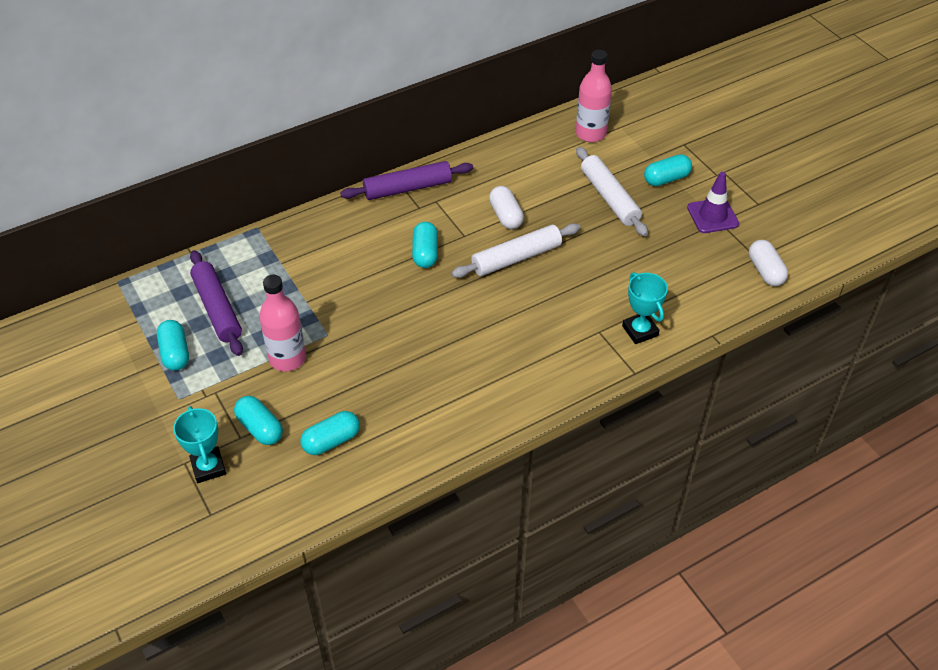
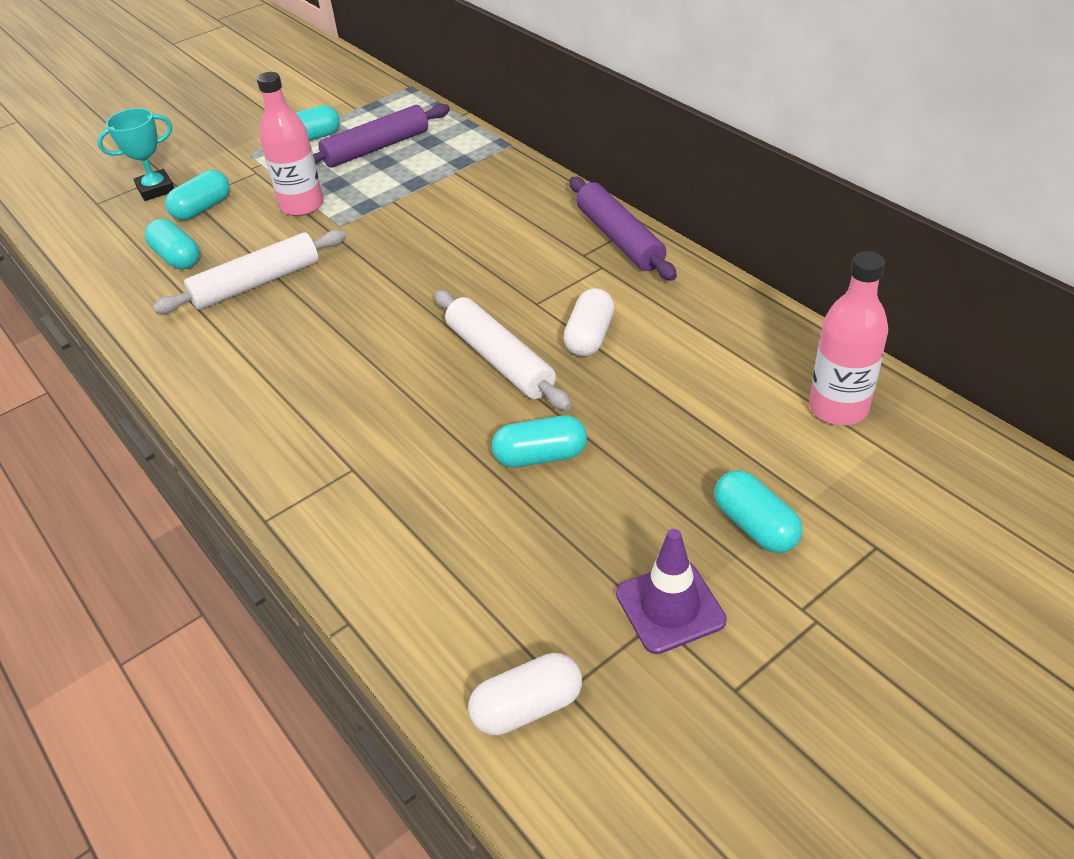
camera: 85 degrees right, 5 degrees down
turquoise capsule [412,222,438,268] -> turquoise capsule moved to [492,415,587,467]
white capsule [489,186,524,229] -> white capsule turned 45 degrees counterclockwise [564,288,614,356]
white rolling pin [576,147,648,236] -> white rolling pin moved to [153,230,346,314]
turquoise trophy [622,272,668,344] -> none

